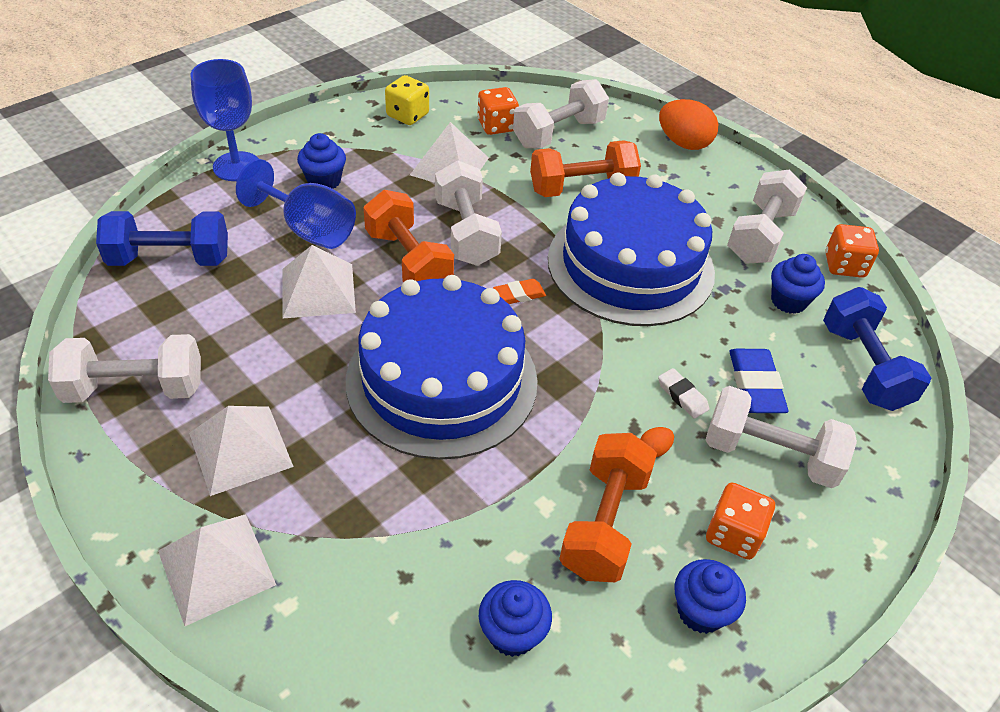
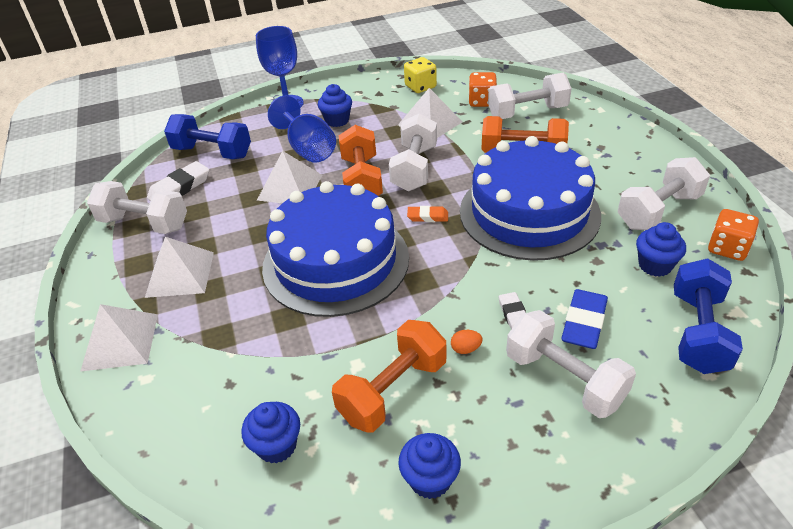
camera: 30 degrees right, 5 degrees down
orange egg [659,99,718,150] -> none
orange dice [706,483,775,560] -> none
none -> white eraser [147,161,209,201]

